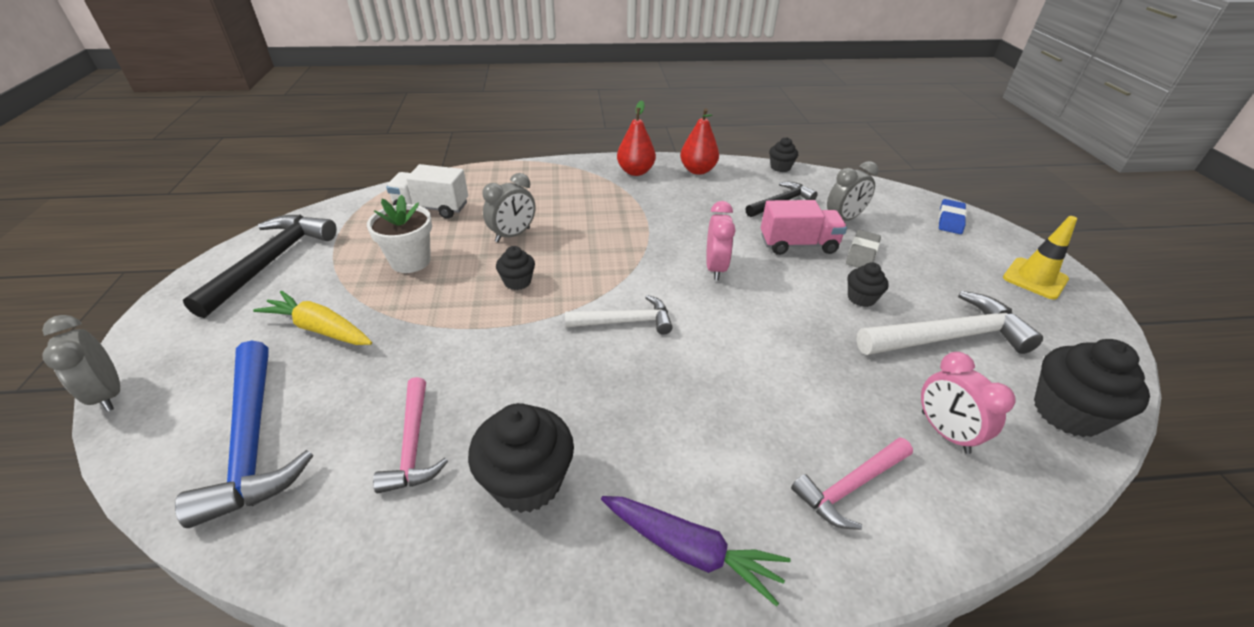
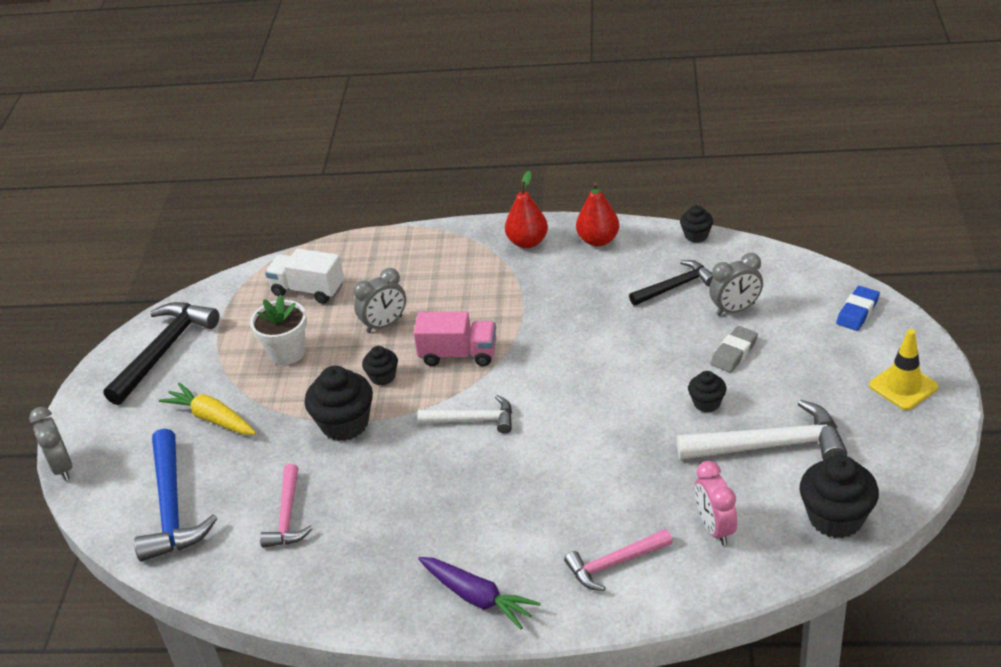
camera: 15 degrees right, 0 degrees up
black cupcake [468,403,574,513] -> black cupcake moved to [305,366,373,441]
pink clock [706,201,735,280] -> none
pink truck [761,200,847,255] -> pink truck moved to [413,312,497,366]

